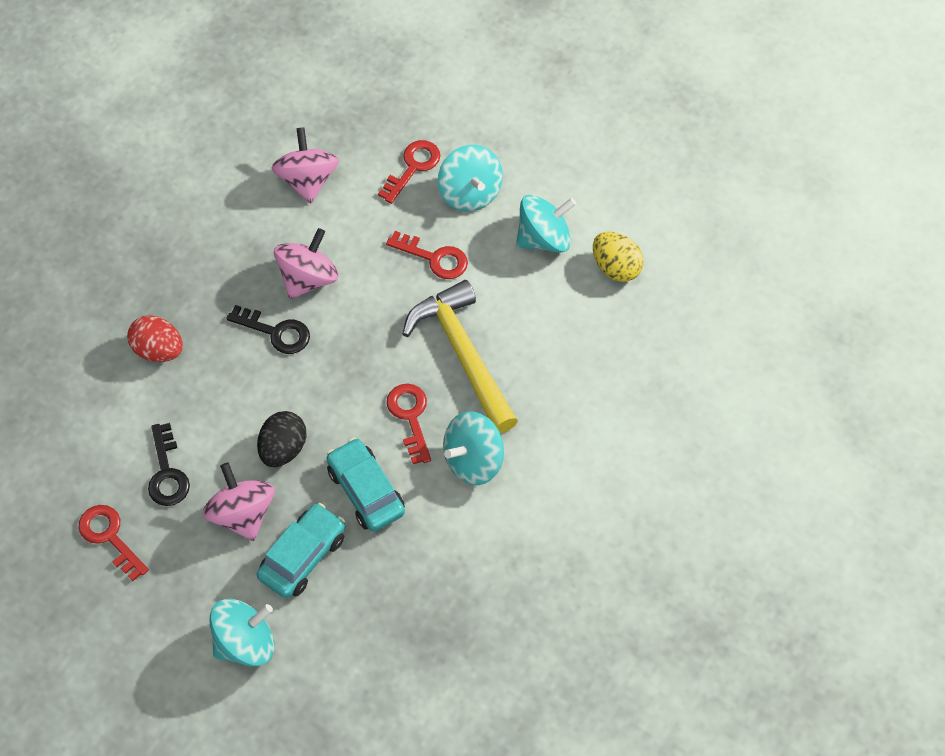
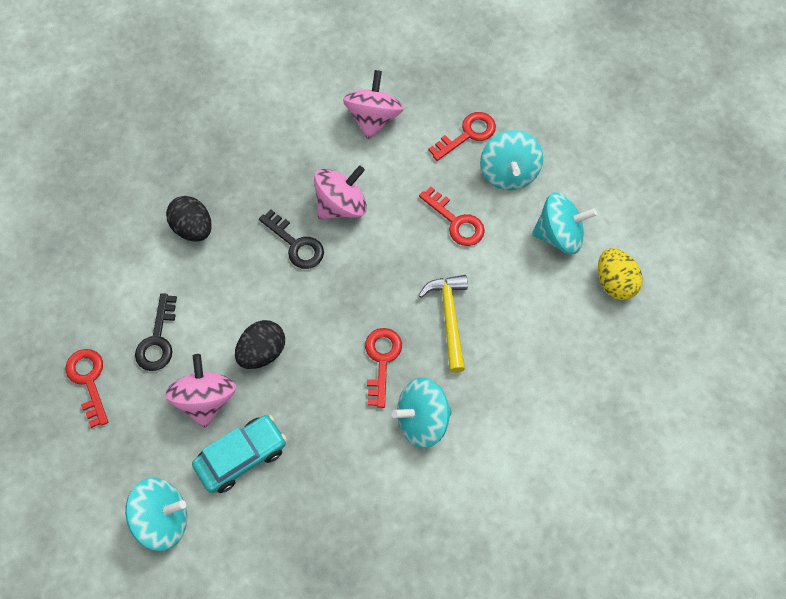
camera: 20 degrees right, 5 degrees up
red egg [127,315,183,362] -> black egg [166,196,212,242]
turquoise car [326,438,405,532] -> none
yellow hammer [403,280,518,433] -> yellow hammer [419,275,468,373], size x0.65

